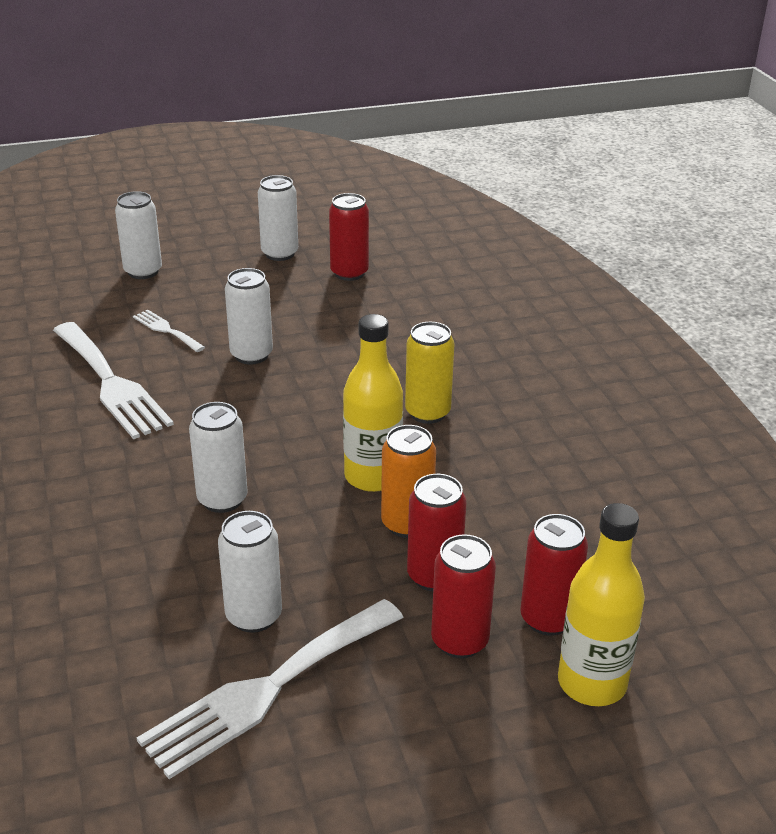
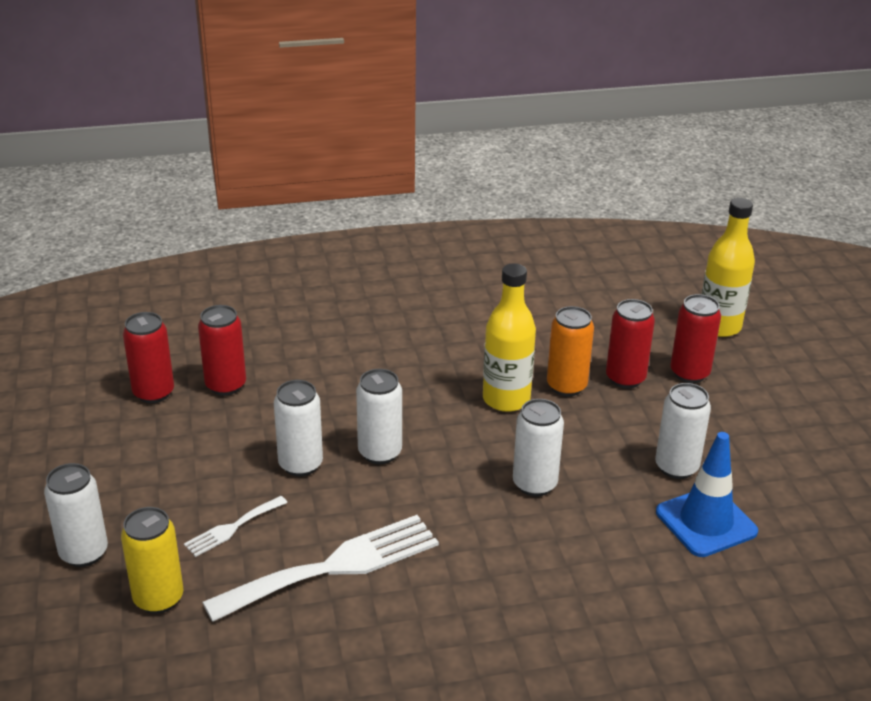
camera: 85 degrees left, 0 degrees up
white fork [137,599,404,779] -> none
white can [258,175,298,261] -> white can moved to [356,369,402,464]
yellow can [405,322,454,424] -> yellow can moved to [121,507,183,614]
red can [520,514,588,636] -> red can moved to [198,305,246,396]
none -> blue traffic cone [656,432,758,557]

